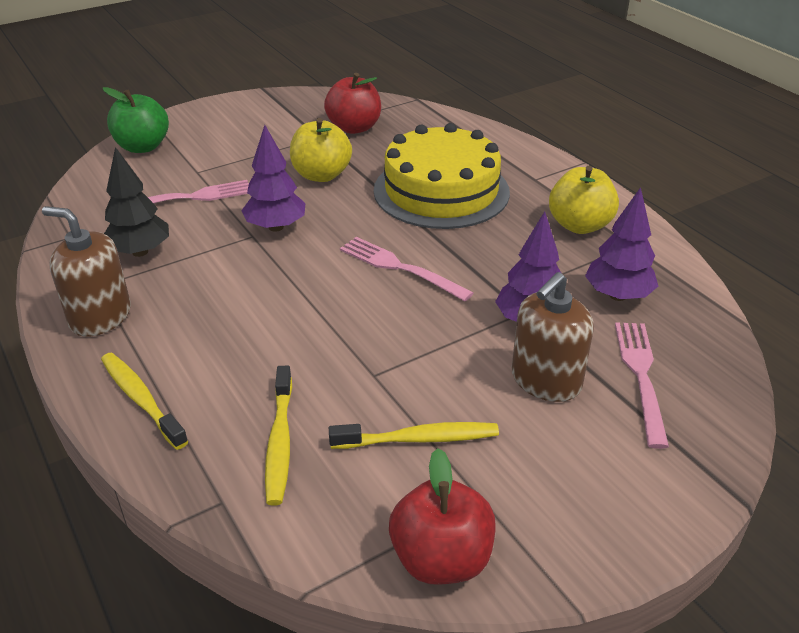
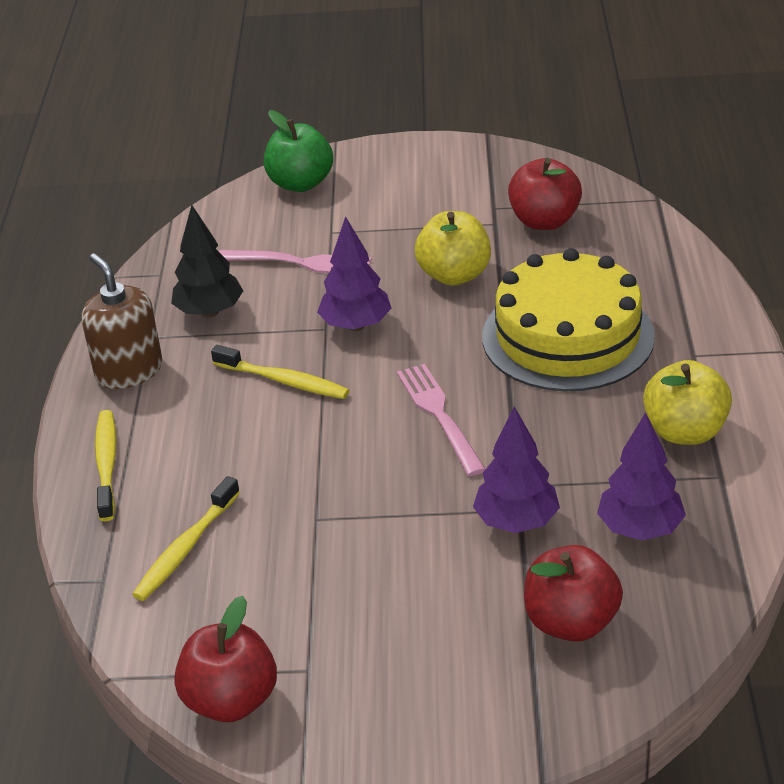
camera: 35 degrees right, 0 degrees up
yellow toothbrush [329,422,499,449] -> yellow toothbrush moved to [211,345,349,399]
brown soap dispenser [512,272,594,402] -> none
pink fork [615,322,669,449] -> red apple [524,545,623,642]

